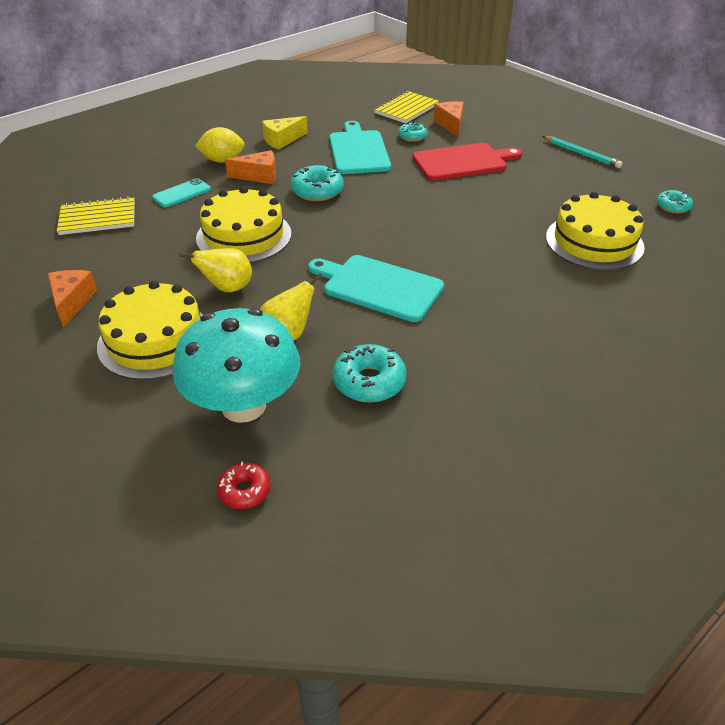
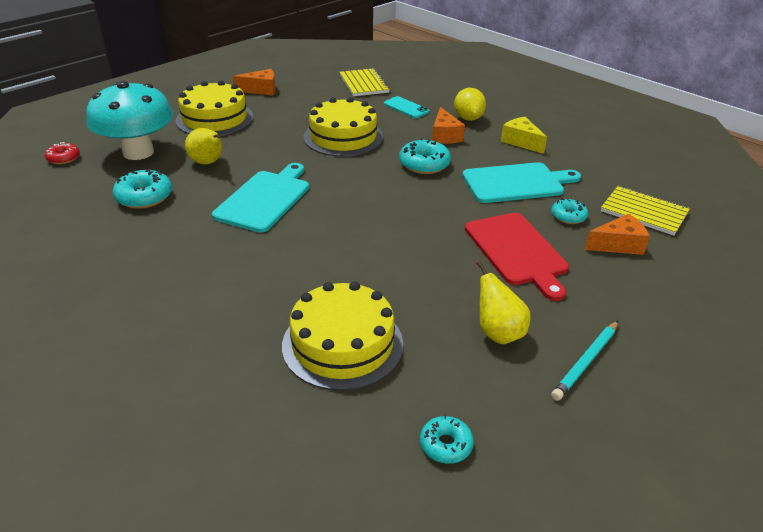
camera: 85 degrees right, 5 degrees down
yellow pear [179,248,252,292] -> yellow pear moved to [477,261,531,344]

